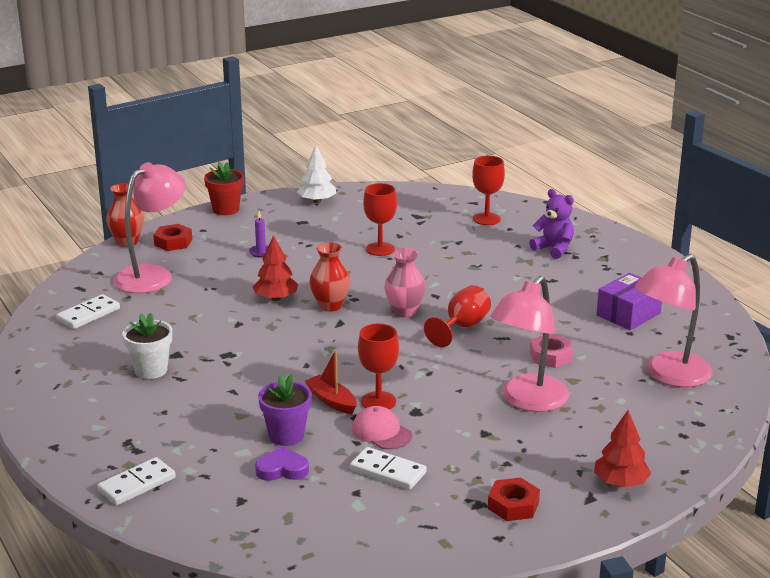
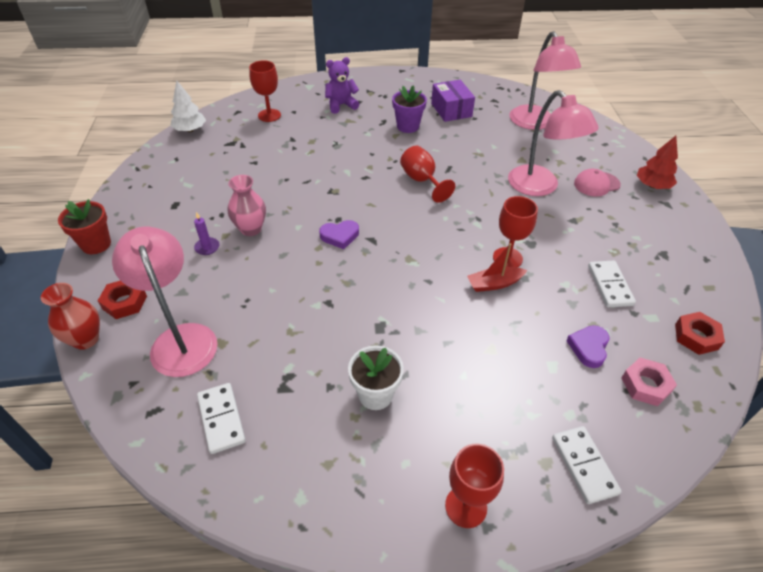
camera: 65 degrees left, 20 degrees up
red tree [253,235,298,301] -> none
purple flower pot [258,374,312,446] -> purple flower pot moved to [392,85,427,133]
white tree [297,145,336,203] -> white tree moved to [170,80,206,132]
red vase [309,242,350,312] -> purple heart [319,220,359,249]
white domino [350,447,427,490] -> white domino turned 60 degrees counterclockwise [588,261,636,307]
pink cap [352,406,412,449] -> pink cap moved to [574,169,621,197]
red goblet [363,183,397,256] -> red goblet moved to [445,444,504,528]
pink vase [384,248,426,318] -> pink vase moved to [228,175,266,236]
red nut [488,478,540,521] -> red nut moved to [675,312,725,355]
pink nut [530,334,573,368] -> pink nut moved to [621,357,677,406]

